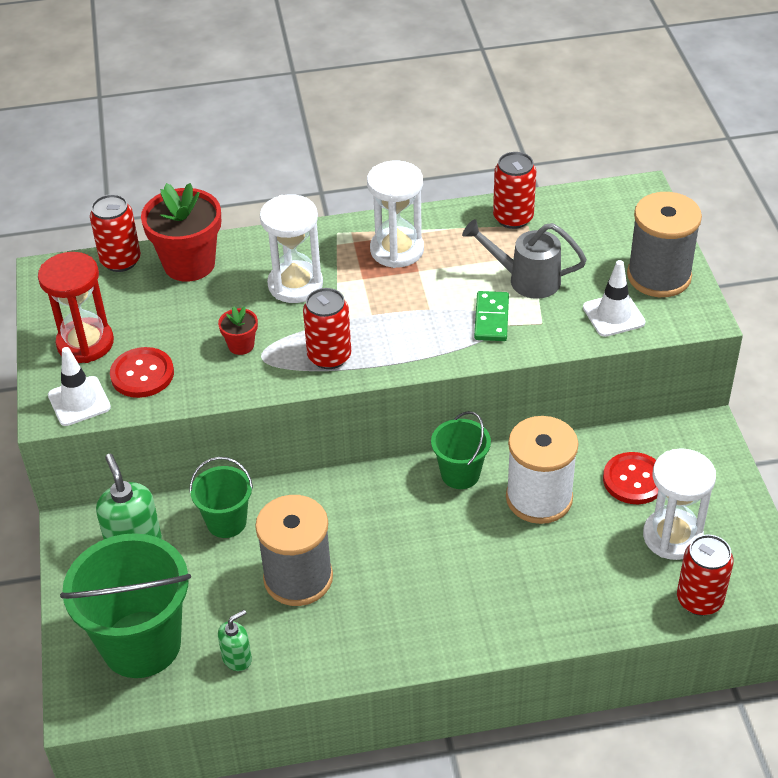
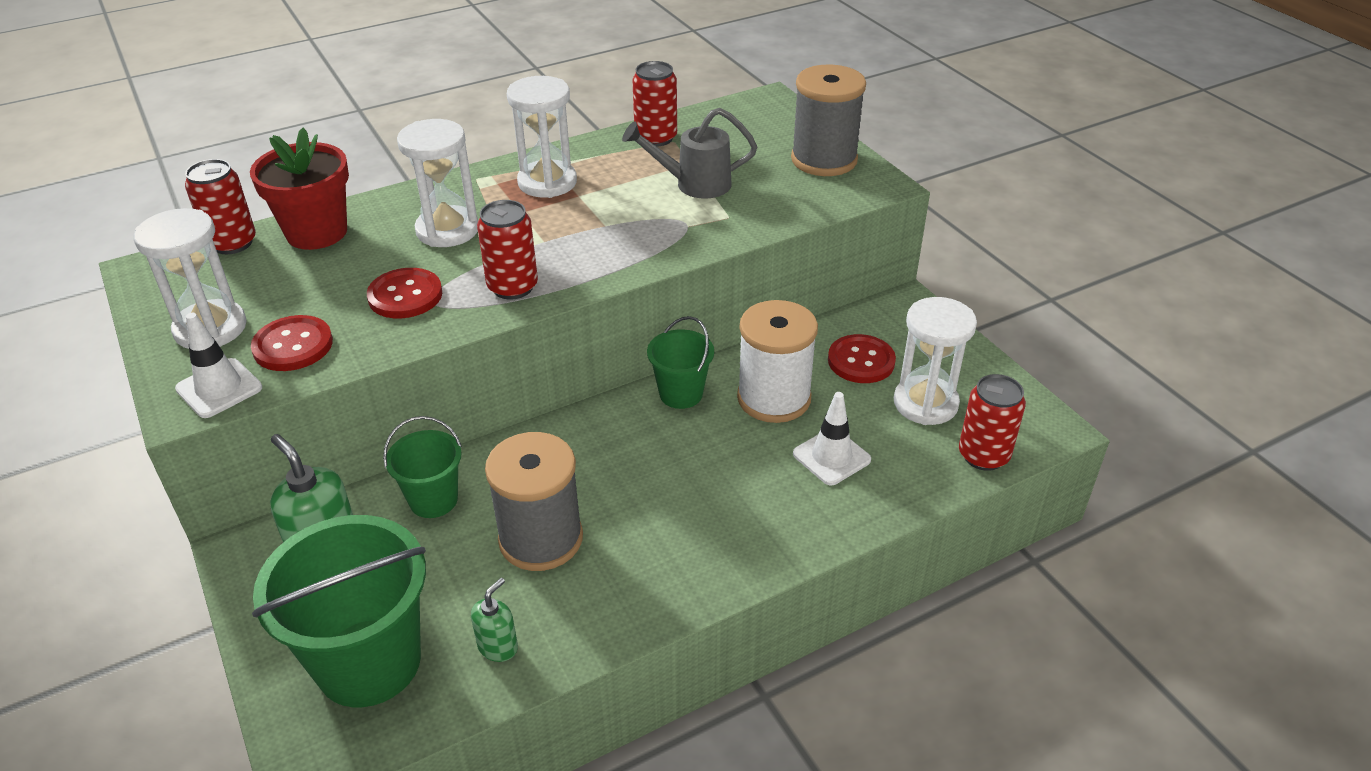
camera: 20 degrees left, 5 degrees down
red hourglass [38,252,114,363] -> white hourglass [133,208,247,349]
red flower pot [218,306,258,355] -> red button [367,268,442,318]
green domino [474,291,509,341] -> none
white traffic cone [583,260,646,337] -> white traffic cone moved to [793,392,871,485]

